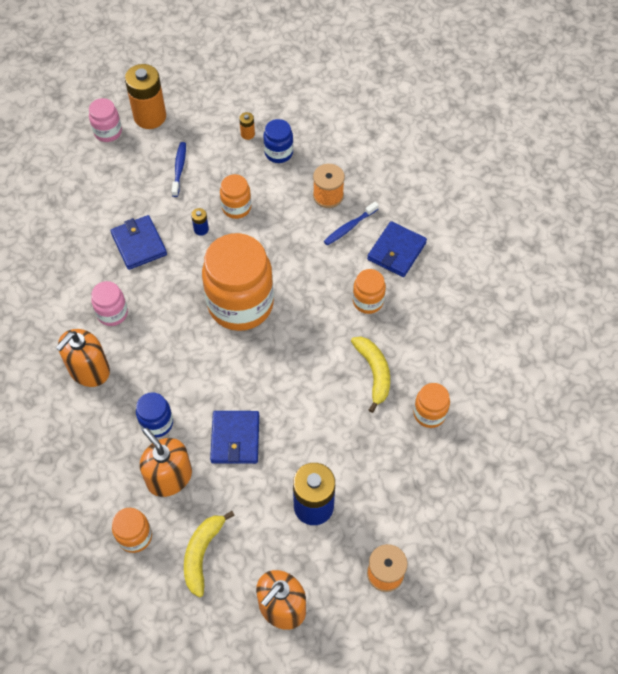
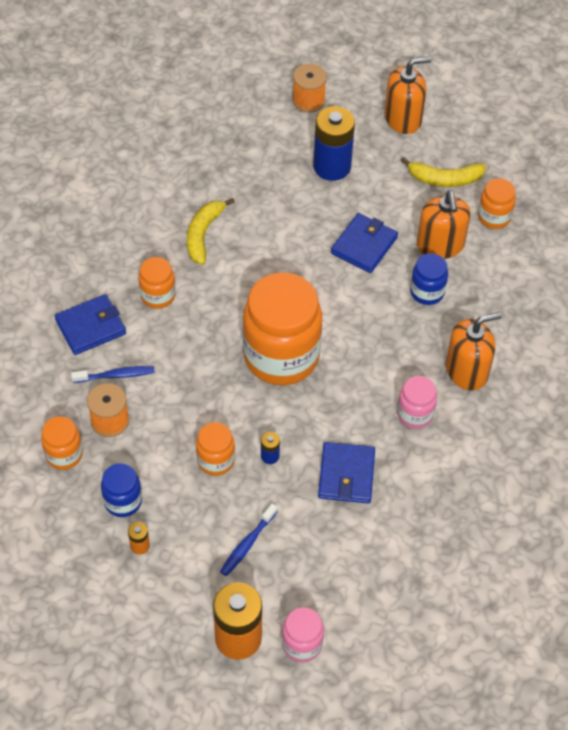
camera: 150 degrees left, 5 degrees down
yellow banana [184,511,235,598] -> yellow banana turned 45 degrees clockwise [401,157,486,187]
orange jar [414,383,450,428] -> orange jar moved to [41,416,83,470]

